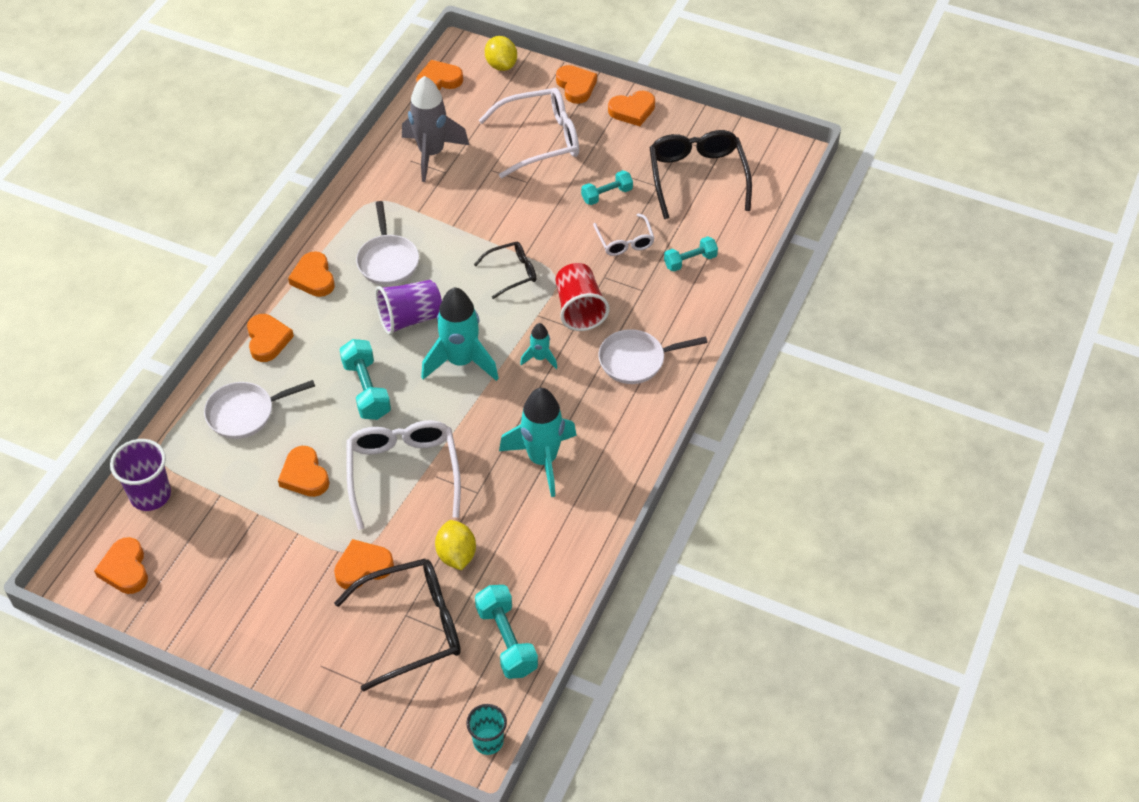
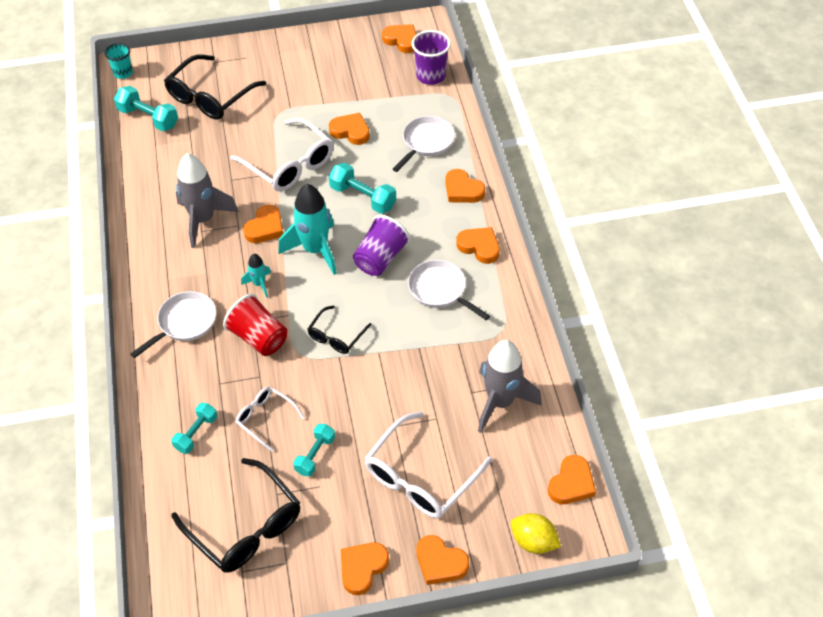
camera: 145 degrees right, 0 degrees up
orange heart [334,539,394,589] -> orange heart moved to [243,205,283,243]
yellow lemon [435,520,476,570] -> none
turquoise rocket [499,388,577,497] -> grey rocket [176,153,239,248]

